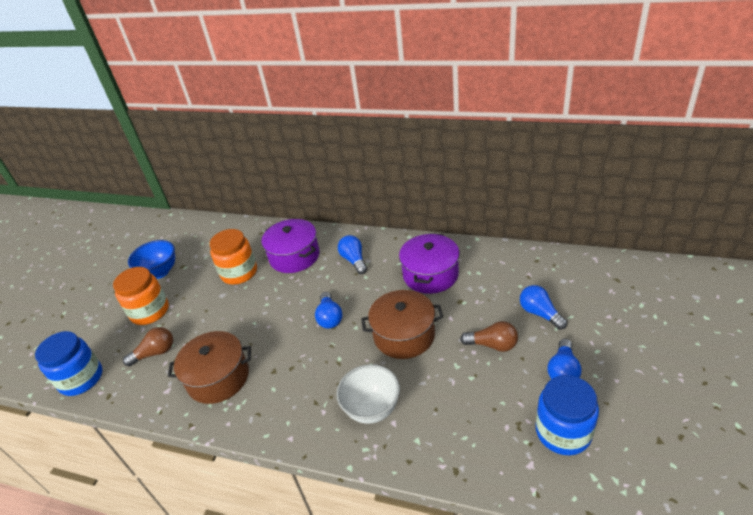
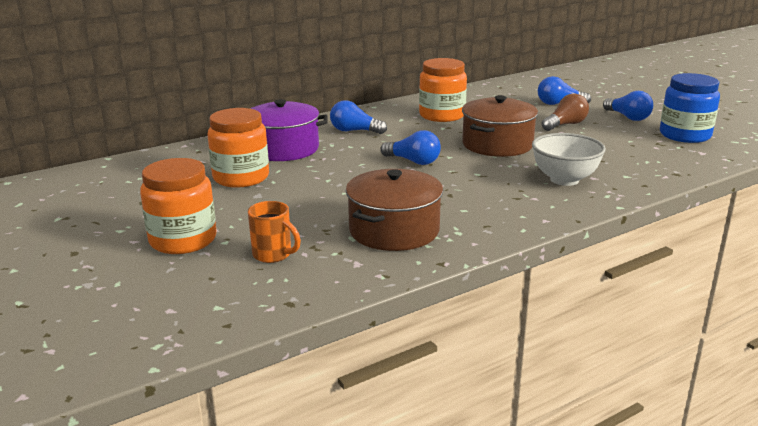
camera: 55 degrees left, 15 degrees down
blue jar [35,331,103,396] -> none
brown light bulb [123,327,173,366] -> orange mug [248,201,301,263]
blue bowl [128,240,175,279] -> none
purple pot [399,233,460,294] -> orange jar [419,58,467,122]

